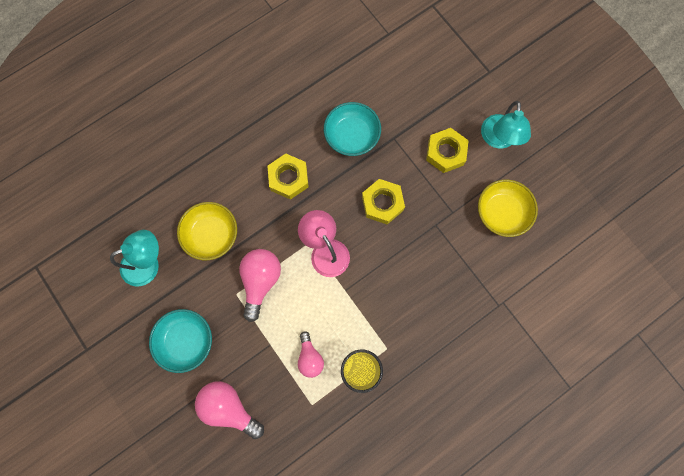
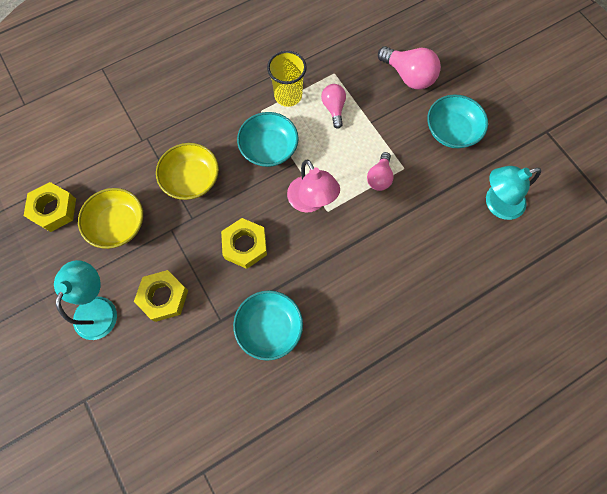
camera: 175 degrees left, 5 degrees down
yellow bowl [177,202,237,260] -> yellow bowl moved to [156,143,219,200]
pink light bulb [239,249,281,322] -> pink light bulb [367,152,394,191], size x0.63
yellow nut [267,154,309,200] -> yellow nut moved to [24,182,76,232]
none -> turquoise bowl [237,112,299,167]

